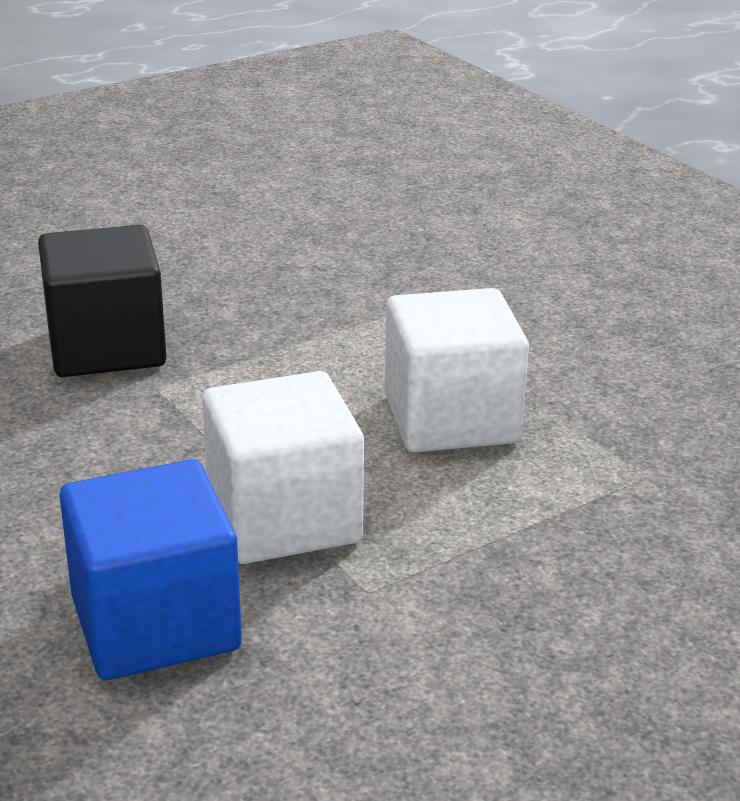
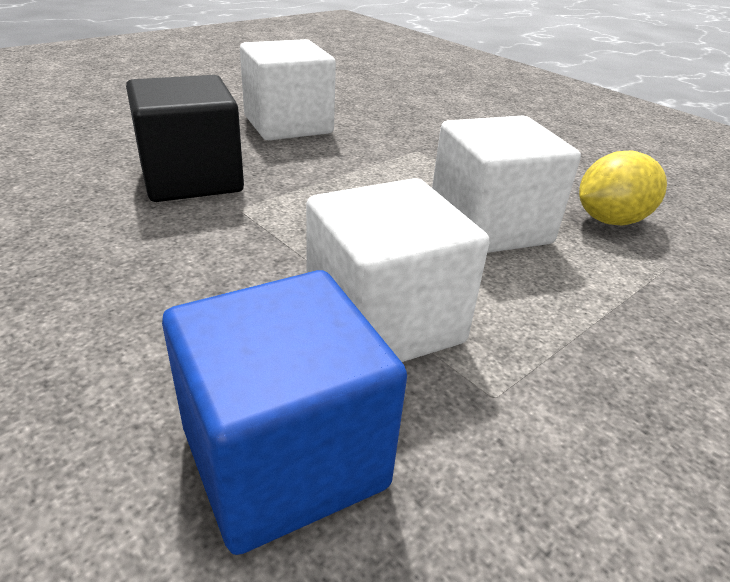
camera: 10 degrees left, 5 degrees up
none -> white cube [240,39,336,140]
none -> yellow lemon [579,151,667,225]

